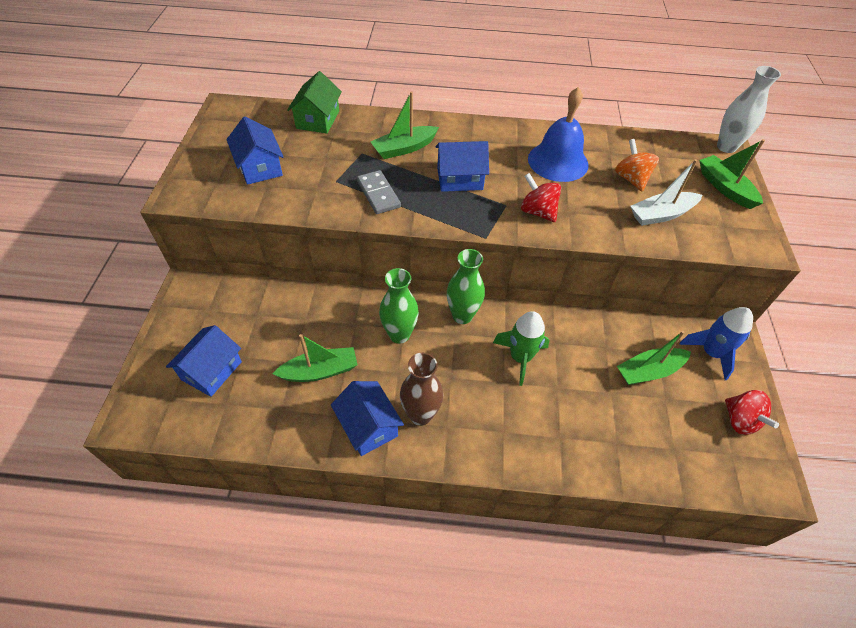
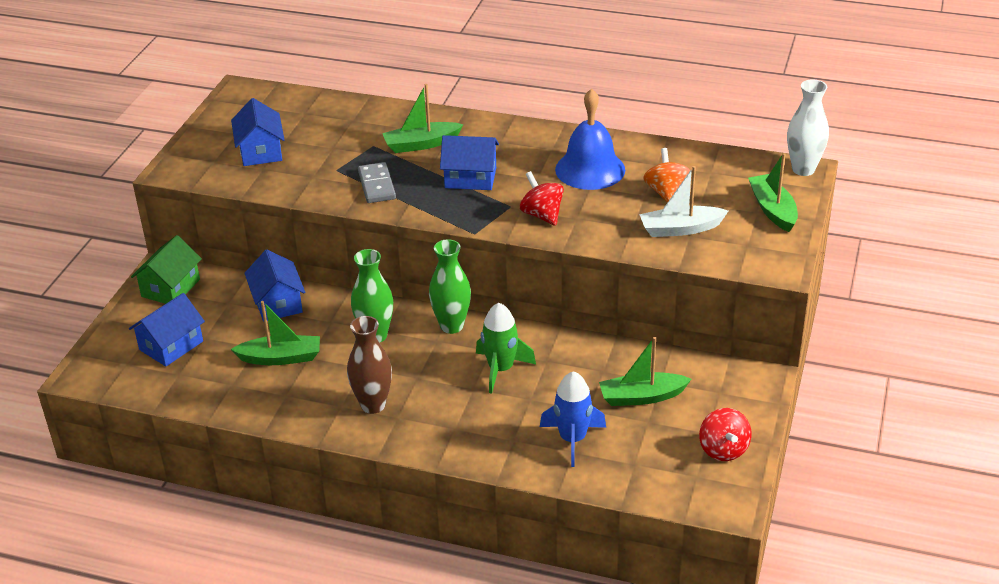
camera: 15 degrees right, 15 degrees down
green house [287,71,342,134] -> green house moved to [131,235,202,304]
blue house [331,381,404,456] -> blue house moved to [244,250,305,322]
blue rocket [679,307,753,380] -> blue rocket moved to [540,371,606,467]

